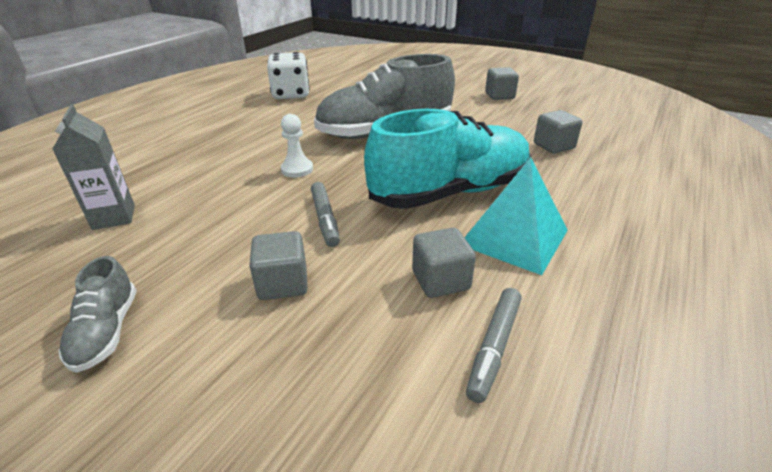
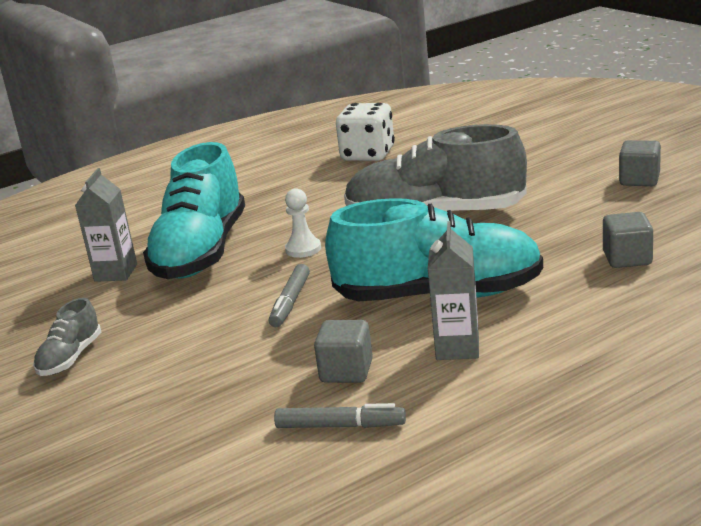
camera: 30 degrees right, 10 degrees down
grey cube [249,231,308,300] -> none
turquoise pyramid [464,157,568,275] -> grey carton [428,221,479,360]
grey marker [466,288,522,403] -> grey marker turned 135 degrees counterclockwise [274,403,406,428]
none -> turquoise shoe [143,142,245,279]

